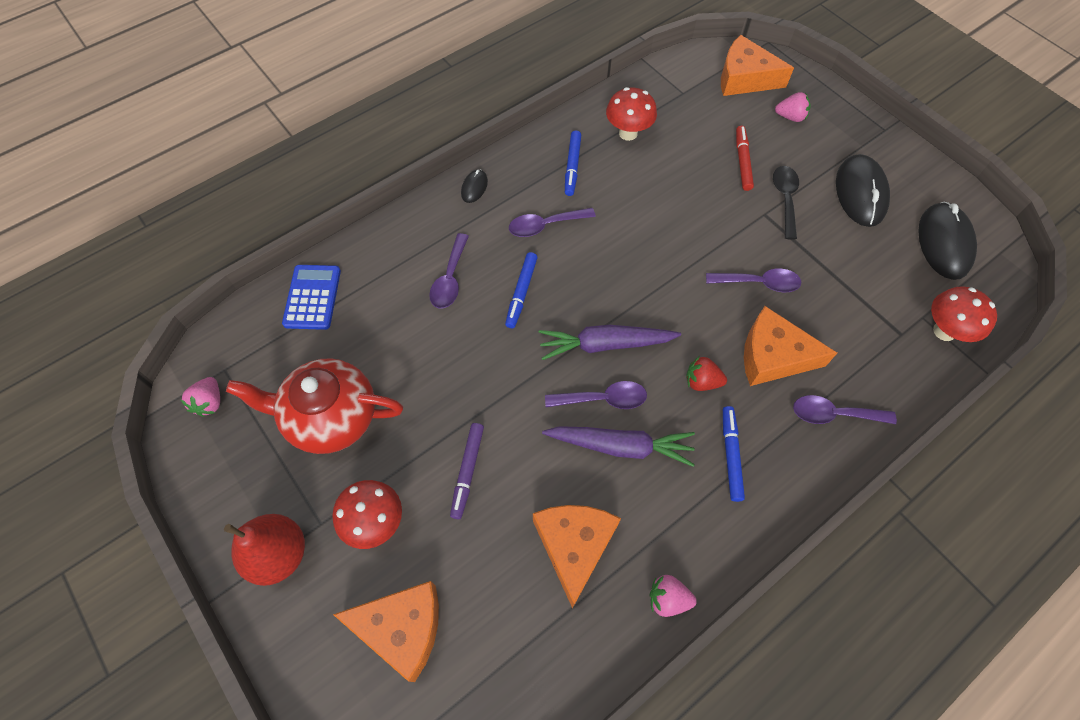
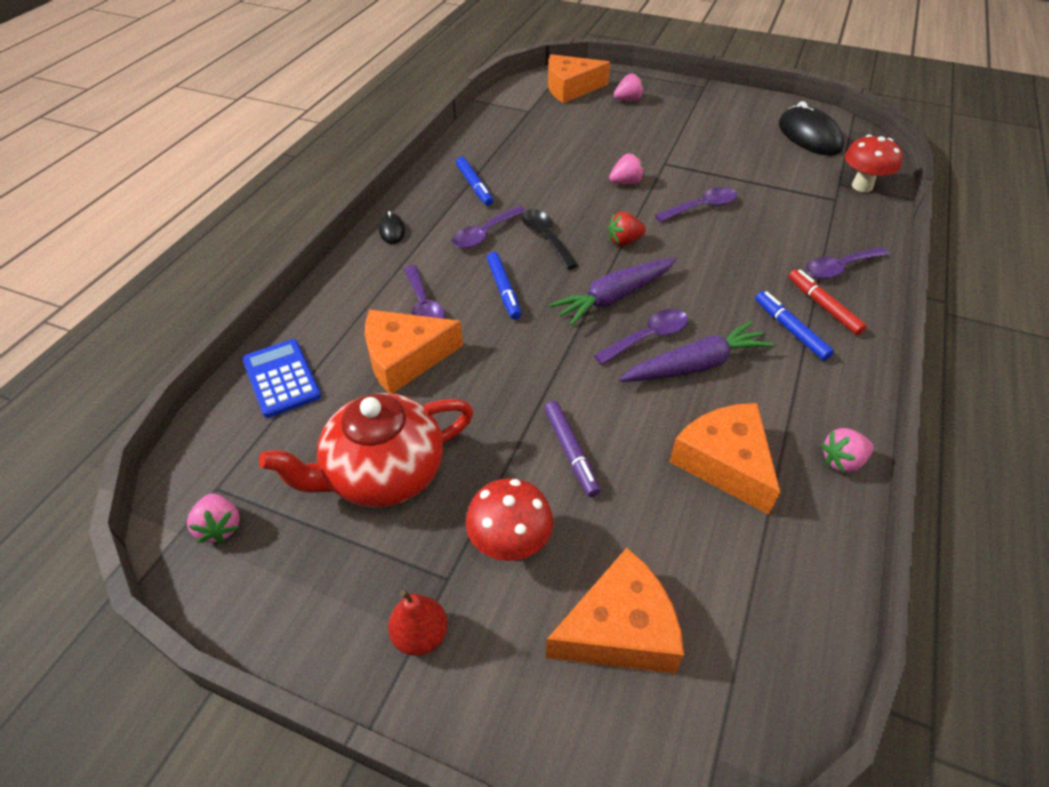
camera: 30 degrees left, 15 degrees down
red pear [224,514,305,586] -> red pear [388,590,447,656], size x0.63
red mushroom [606,87,657,141] -> none
red strawberry [686,356,727,391] -> red strawberry moved to [608,212,646,246]
red marker [736,126,754,191] -> red marker moved to [789,269,867,335]
orange cheese [744,306,837,386] -> orange cheese moved to [365,310,463,394]
black spoon [773,166,799,240] -> black spoon moved to [522,209,578,270]
black mouse [836,154,890,227] -> none
none -> pink strawberry [609,153,644,184]

